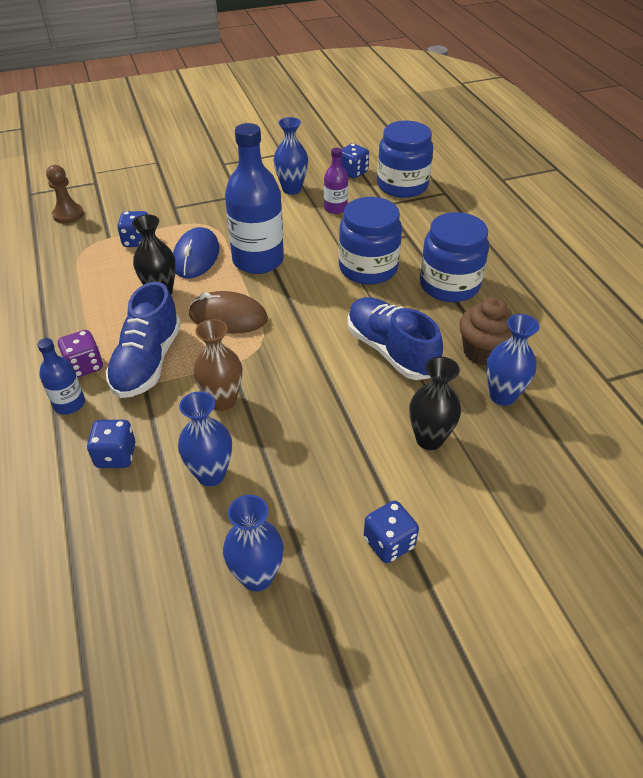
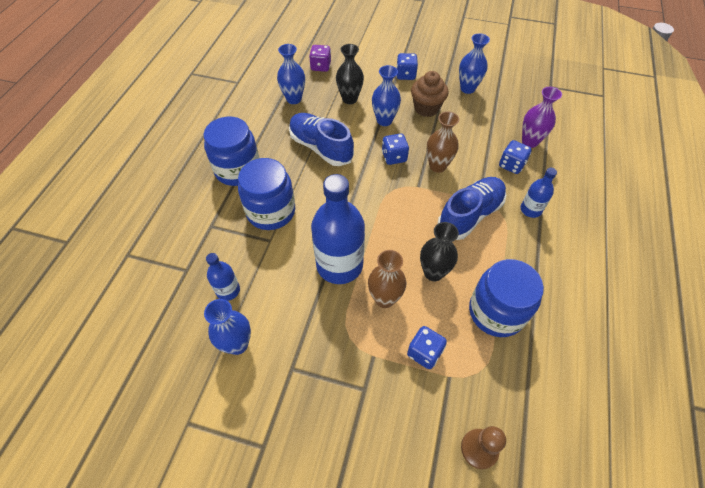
camera: 145 degrees left, 10 degrees up
purple dice [58,330,103,378] -> purple dice moved to [309,45,331,72]
blue mouse [173,227,219,279] -> brown vase [368,250,406,308]
blue vase [178,392,232,486] -> blue vase moved to [372,65,401,126]
brown mouse [189,291,268,333] -> none
purple bottle [324,148,348,214] -> blue bottle [206,253,240,301]
blue dice [341,143,369,179] -> blue dice moved to [382,133,409,165]
blue shoe [347,297,443,380] -> blue shoe turned 135 degrees clockwise [289,113,354,166]
blue jar [377,121,433,198] -> blue jar moved to [469,259,544,337]
brown cupcake [459,297,513,366] -> brown cupcake moved to [411,71,449,117]
none -> purple vase [522,87,562,148]

